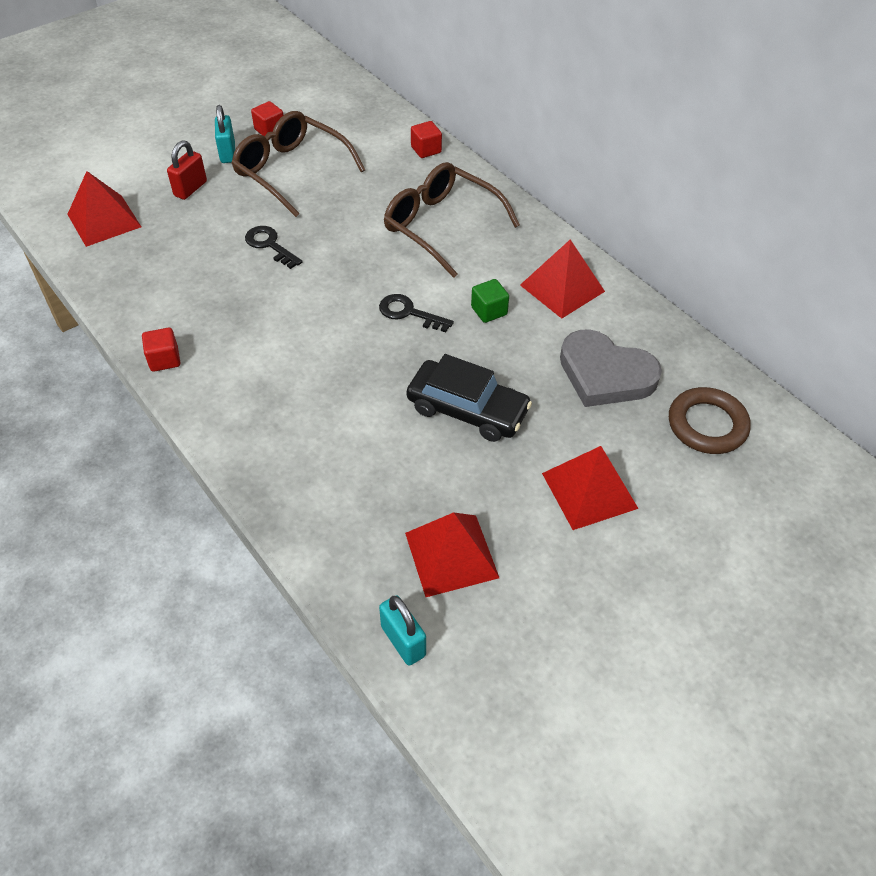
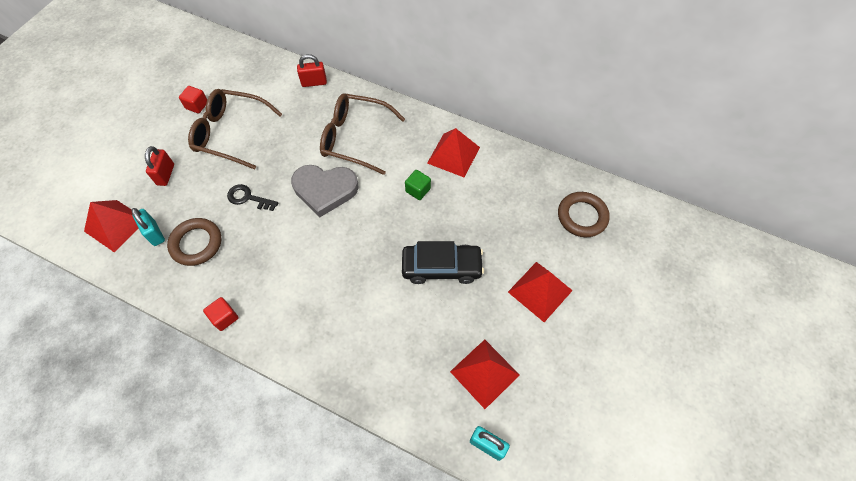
camera: 25 degrees left, 10 degrees up
turquoise padlock [215,105,235,163] -> turquoise padlock moved to [132,208,165,246]
black key [379,294,454,332] -> none
red cube [411,121,442,158] -> red padlock [297,54,327,87]
grey heart [560,329,662,407] -> grey heart moved to [291,165,359,217]
none -> brown ring [167,218,221,266]

